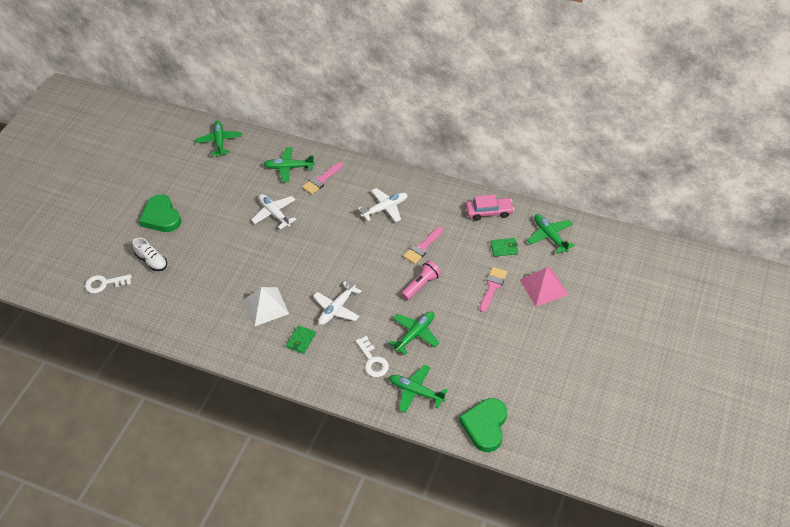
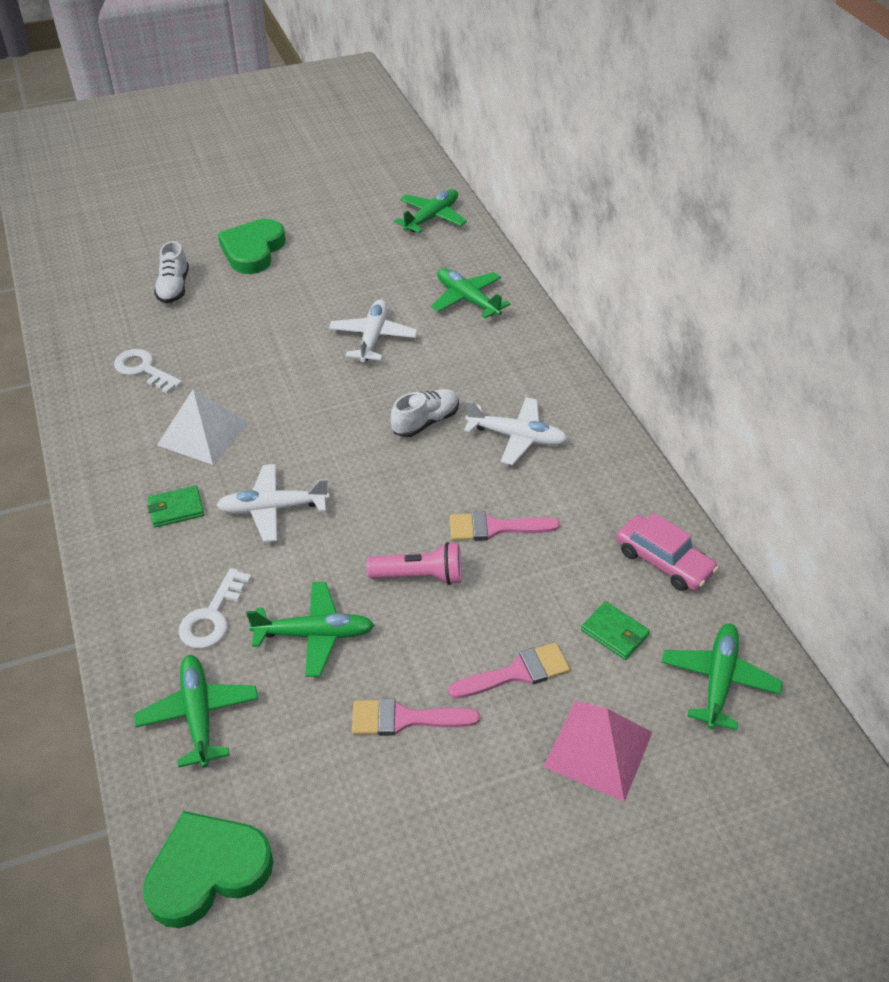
camera: 45 degrees right, 5 degrees down
white key [85,274,132,293] -> white key moved to [114,349,182,394]
pink brush [302,162,343,194] -> pink brush moved to [352,698,480,736]
none -> white shoe [391,389,459,437]

